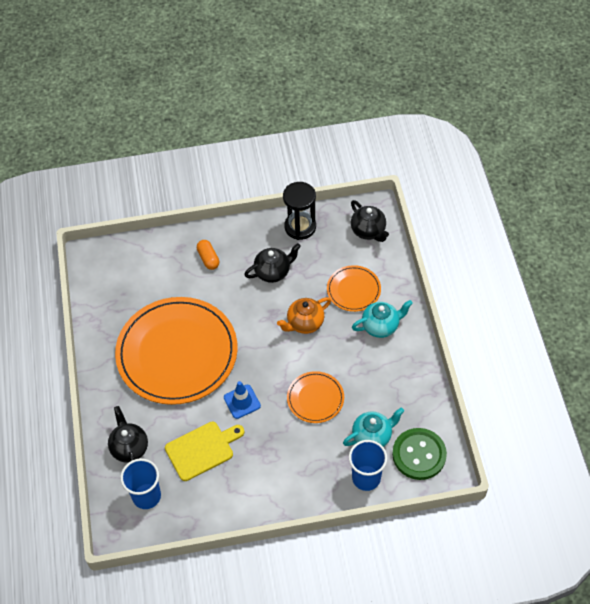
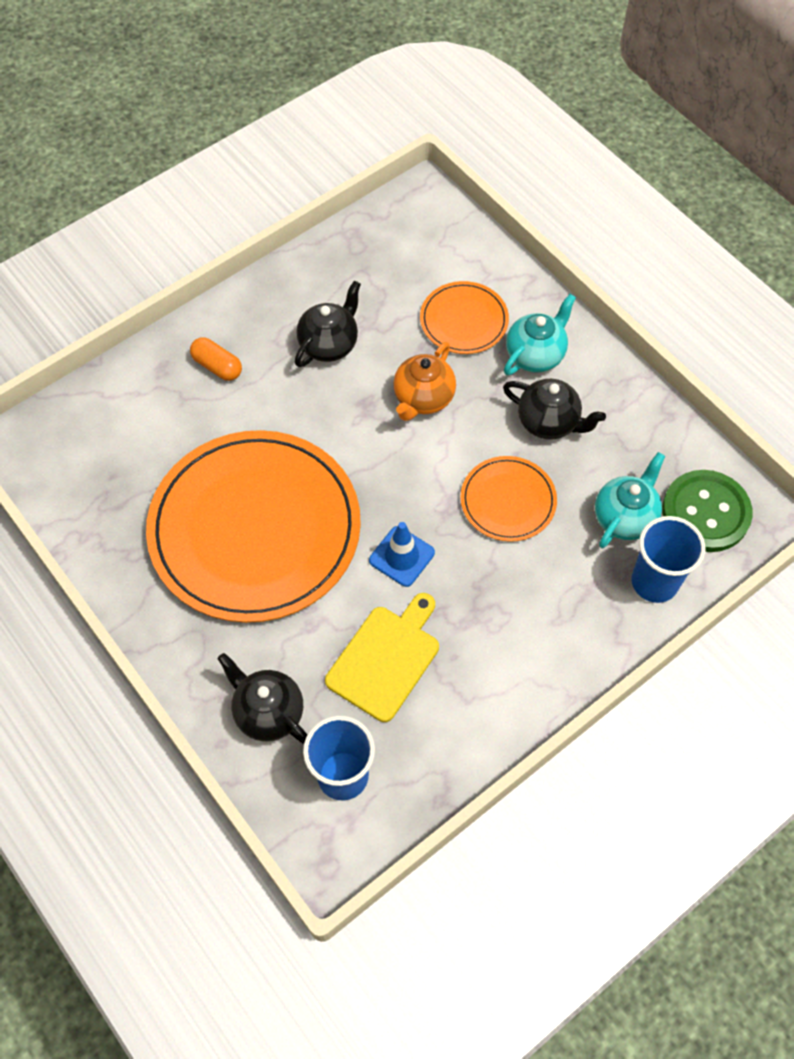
camera: 30 degrees left, 5 degrees up
black hourglass [283,182,316,240] -> none
black teapot [351,200,389,242] -> black teapot moved to [503,379,606,440]

